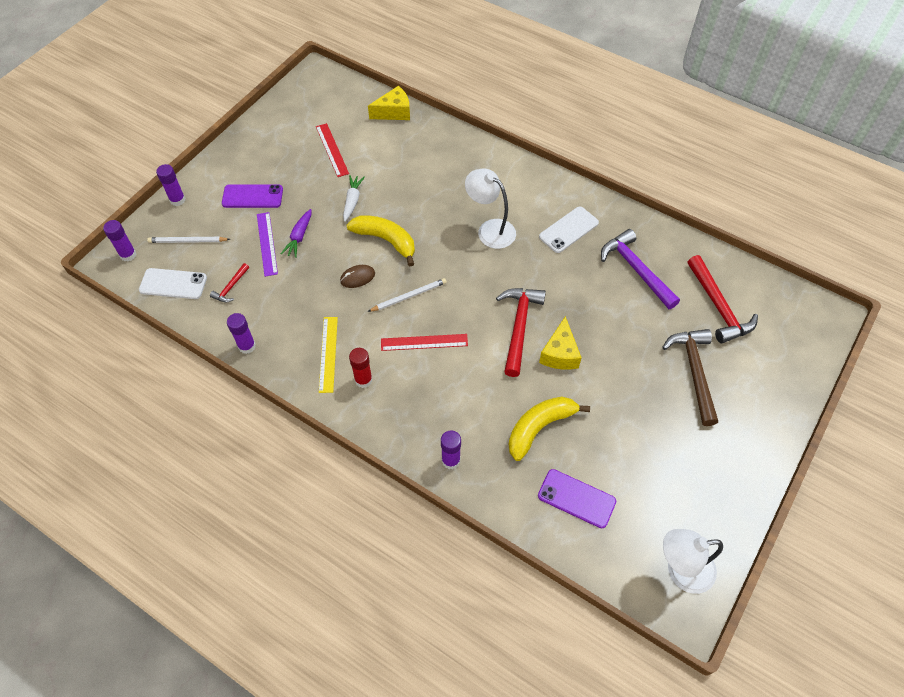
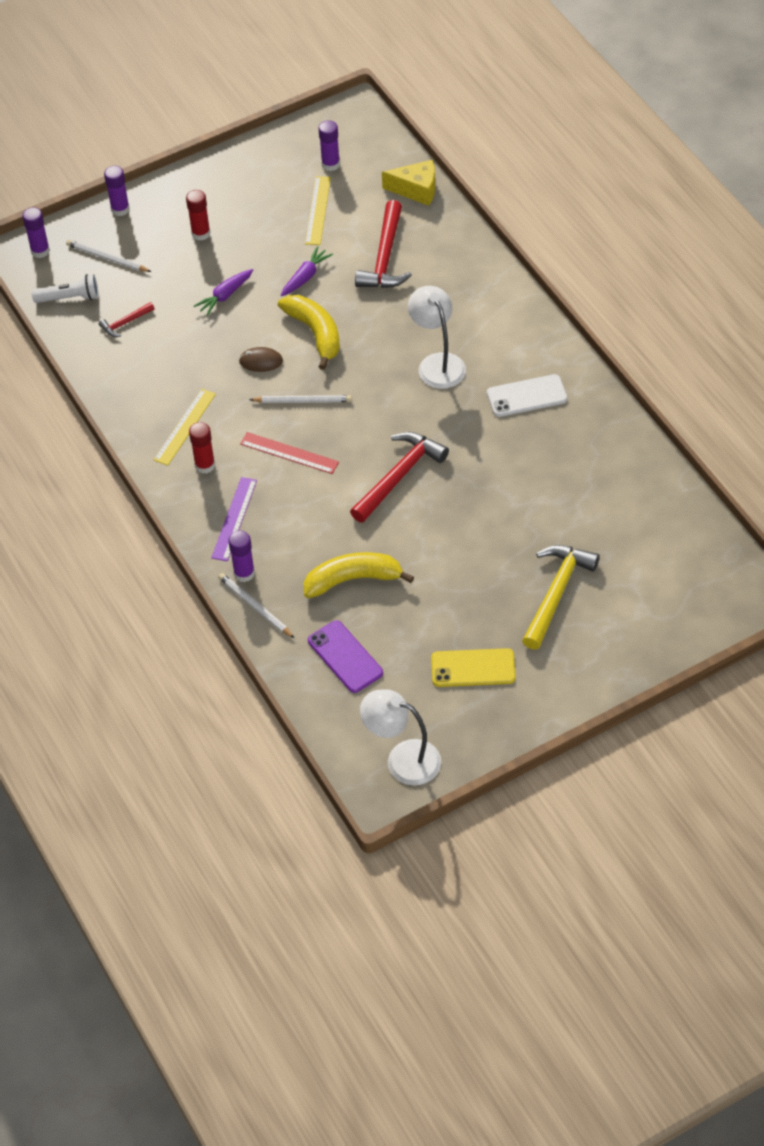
camera: 30 degrees right, 5 degrees down
white phone [139,268,207,299] -> white flashlight [32,274,99,303]
purple phone [222,184,283,208] -> red glue stick [186,190,210,241]
purple glue stick [227,313,256,354] -> purple glue stick moved to [318,120,340,171]
purple ruler [257,212,278,277] -> purple ruler moved to [211,477,257,561]
red ruler [316,123,349,177] -> yellow ruler [305,176,331,245]
white carrot [343,175,365,222] -> purple carrot [281,246,333,296]
yellow cheese [539,316,582,370] -> none
purple hammer [601,229,680,309] -> none
brown hammer [662,329,718,426] -> yellow hammer [522,545,600,650]
red hammer [687,255,758,343] -> red hammer moved to [355,200,412,288]
none -> white pencil [218,573,294,638]
none -> yellow phone [431,648,516,687]

